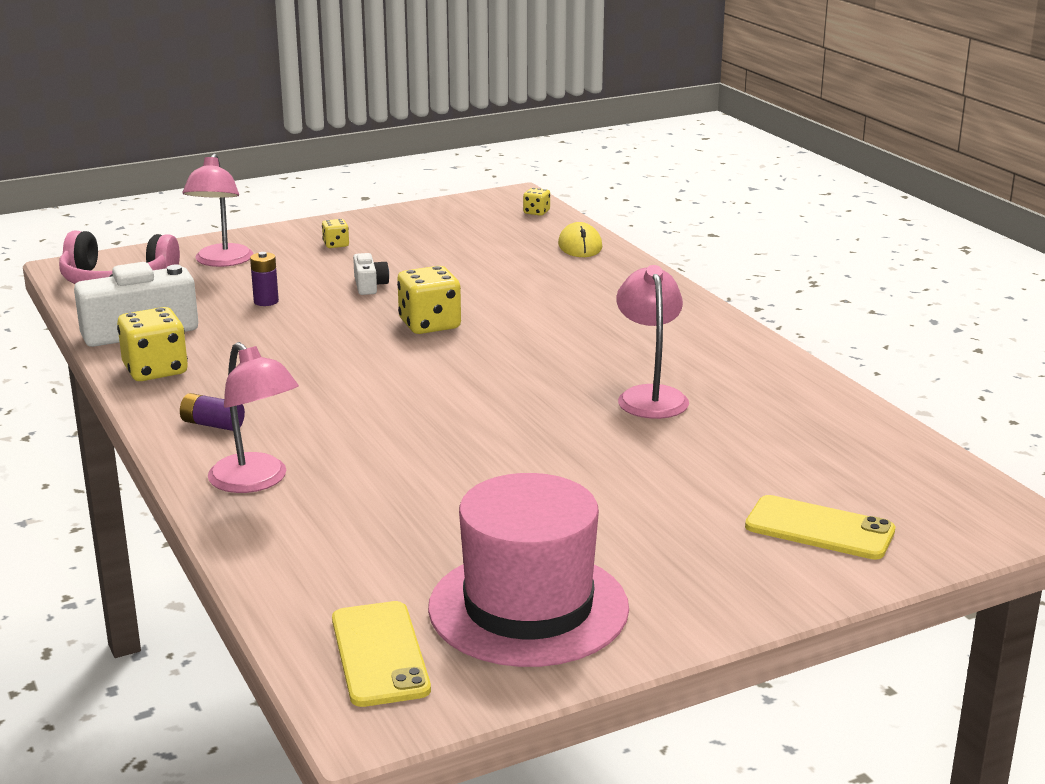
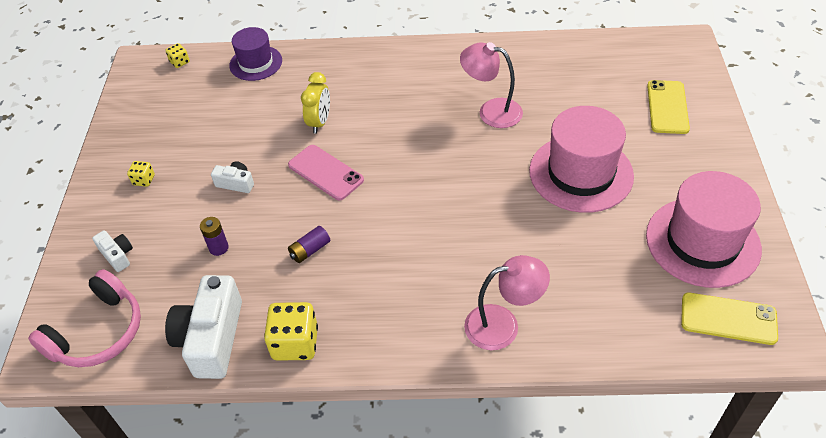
camera: 60 degrees left, 25 degrees up
purple battery [180,393,245,431] -> purple battery moved to [288,226,330,263]
pink lamp [182,154,253,267] -> white camera [92,230,133,272]
yellow dice [397,266,461,334] -> pink phone [288,145,364,200]
yellow mouse [558,222,602,257] -> purple hat [229,27,282,81]
yellow phone [745,495,895,560] -> yellow phone turned 45 degrees counterclockwise [647,80,690,134]
none -> yellow clock [301,72,330,134]
none -> pink hat [529,106,634,213]

